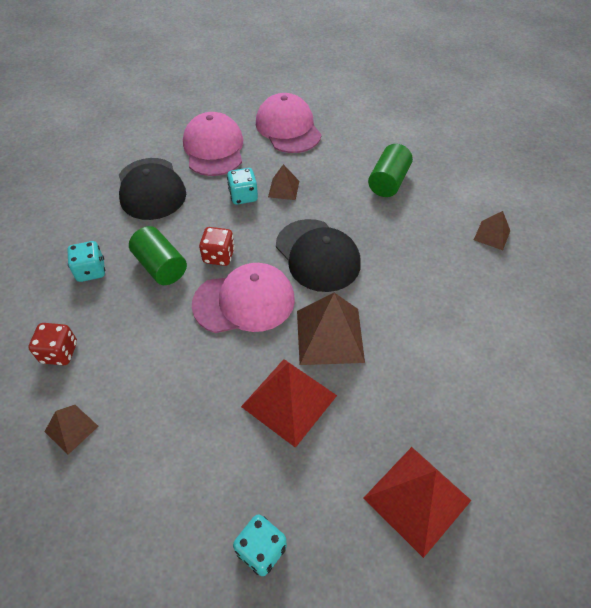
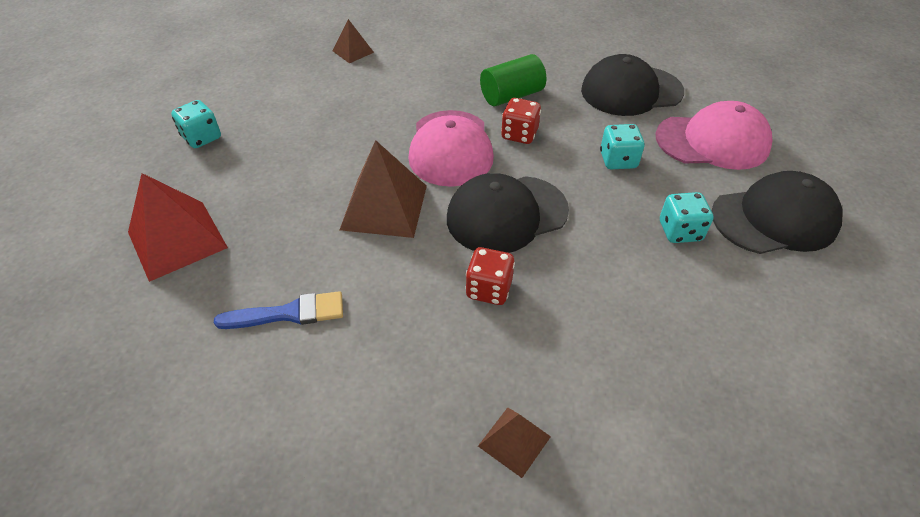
camera: 100 degrees right, 5 degrees down
red dice [28,323,77,365] -> red dice moved to [465,247,515,305]
turquoise dice [67,241,105,282] -> turquoise dice moved to [660,192,714,243]
red pyramid [241,359,337,448] -> none
pink cap [256,93,322,153] -> black cap [711,171,843,254]
brown pyramid [268,164,299,200] -> none
green cylinder [368,144,413,197] -> none
none -> blue brush [214,291,343,329]

